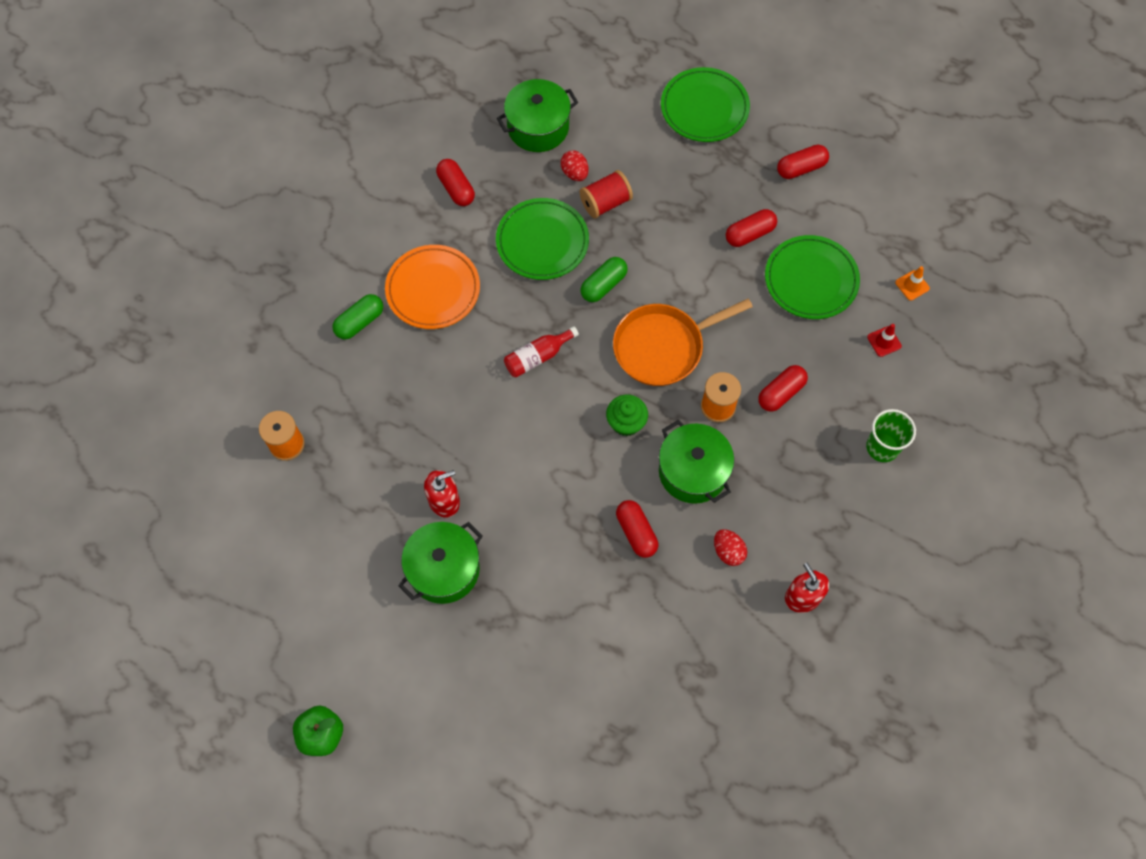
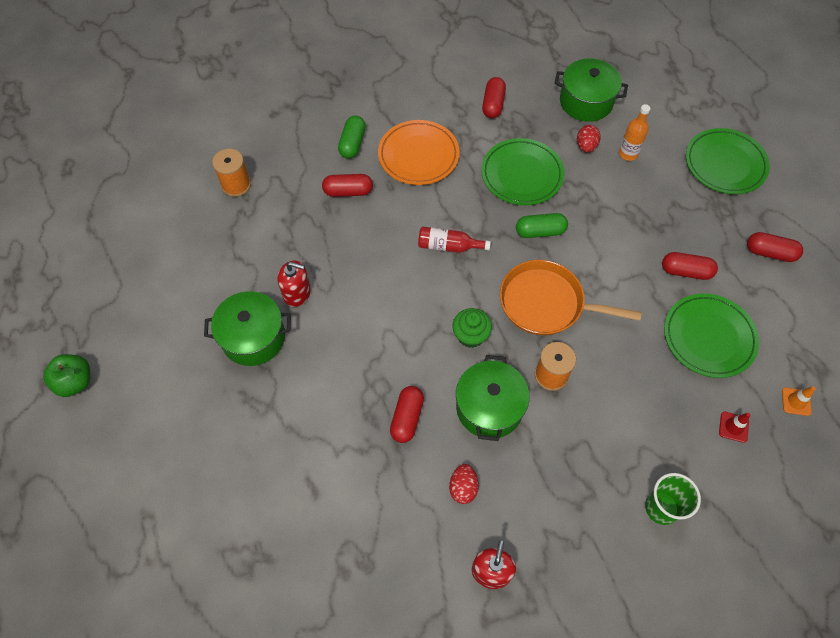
camera: 40 degrees right, 5 degrees down
green capsule [332,294,383,340] -> green capsule turned 75 degrees counterclockwise [338,116,366,159]
red spool [580,170,633,219] -> none
red capsule [758,365,808,412] -> red capsule moved to [322,174,373,197]
none -> orange bottle [619,104,650,161]

